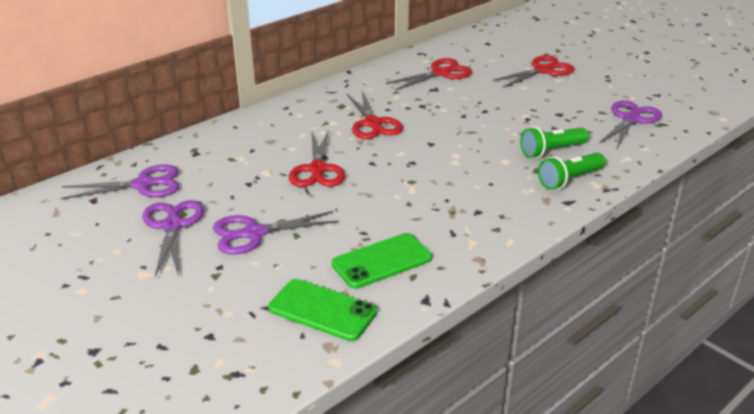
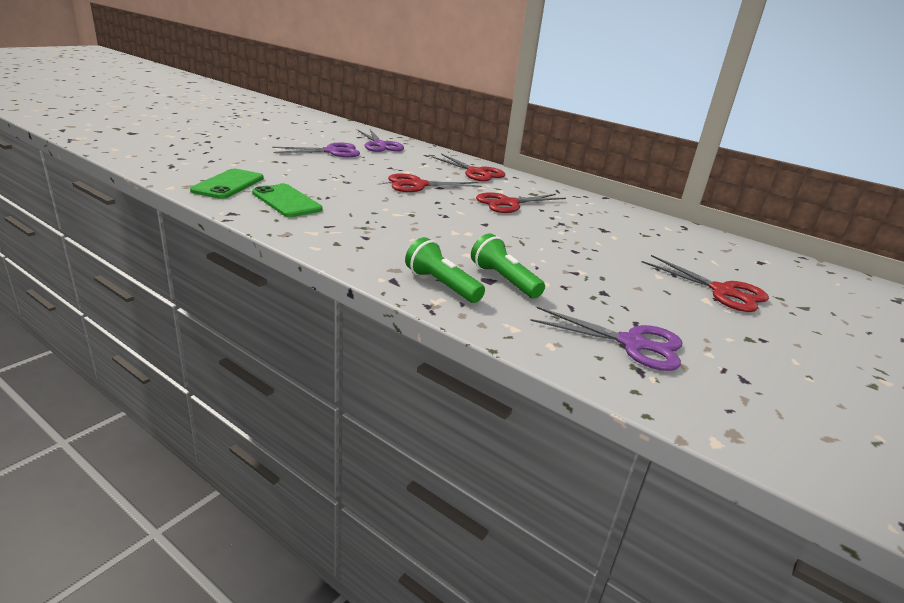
camera: 75 degrees right, 5 degrees down
purple scissors [213,211,339,254] -> none
red scissors [386,58,472,90] -> red scissors moved to [431,154,505,181]

